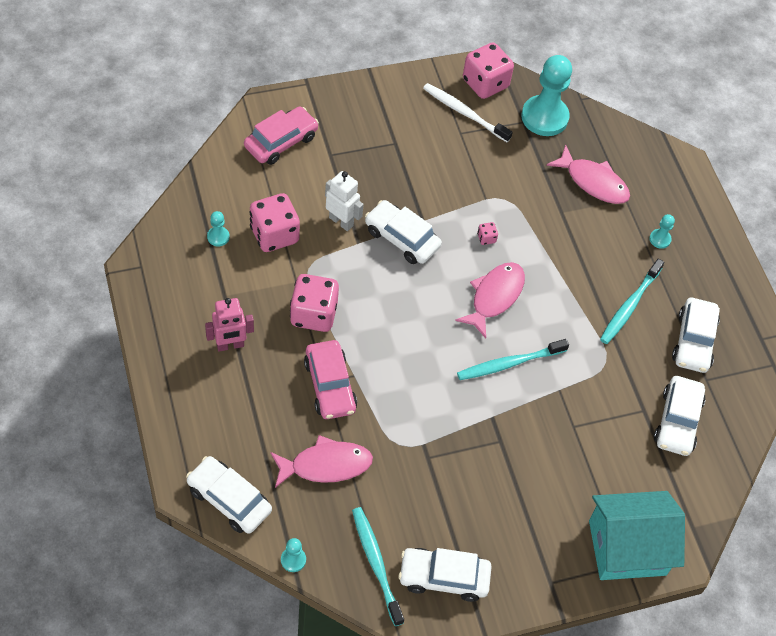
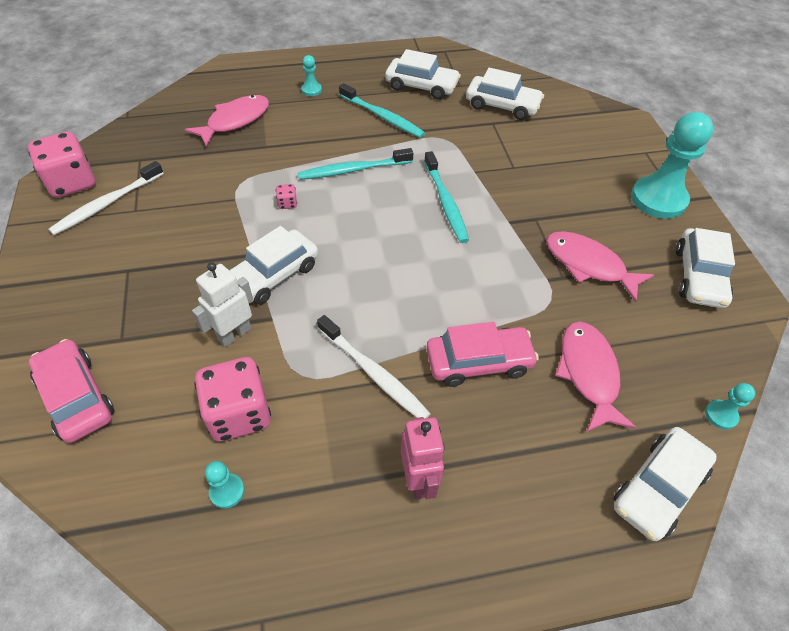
camera: 80 degrees left, 5 degrees down
pink dice [290,274,339,332] -> white toothbrush [317,315,431,419]
turquoise toothbrush [352,507,404,626] -> turquoise toothbrush moved to [298,148,413,180]
pink fish [455,262,525,338] -> pink fish moved to [546,231,654,302]
turquoise pawn [522,55,572,136] -> turquoise pawn moved to [631,112,714,219]
turquoise house [589,491,685,580] -> none

